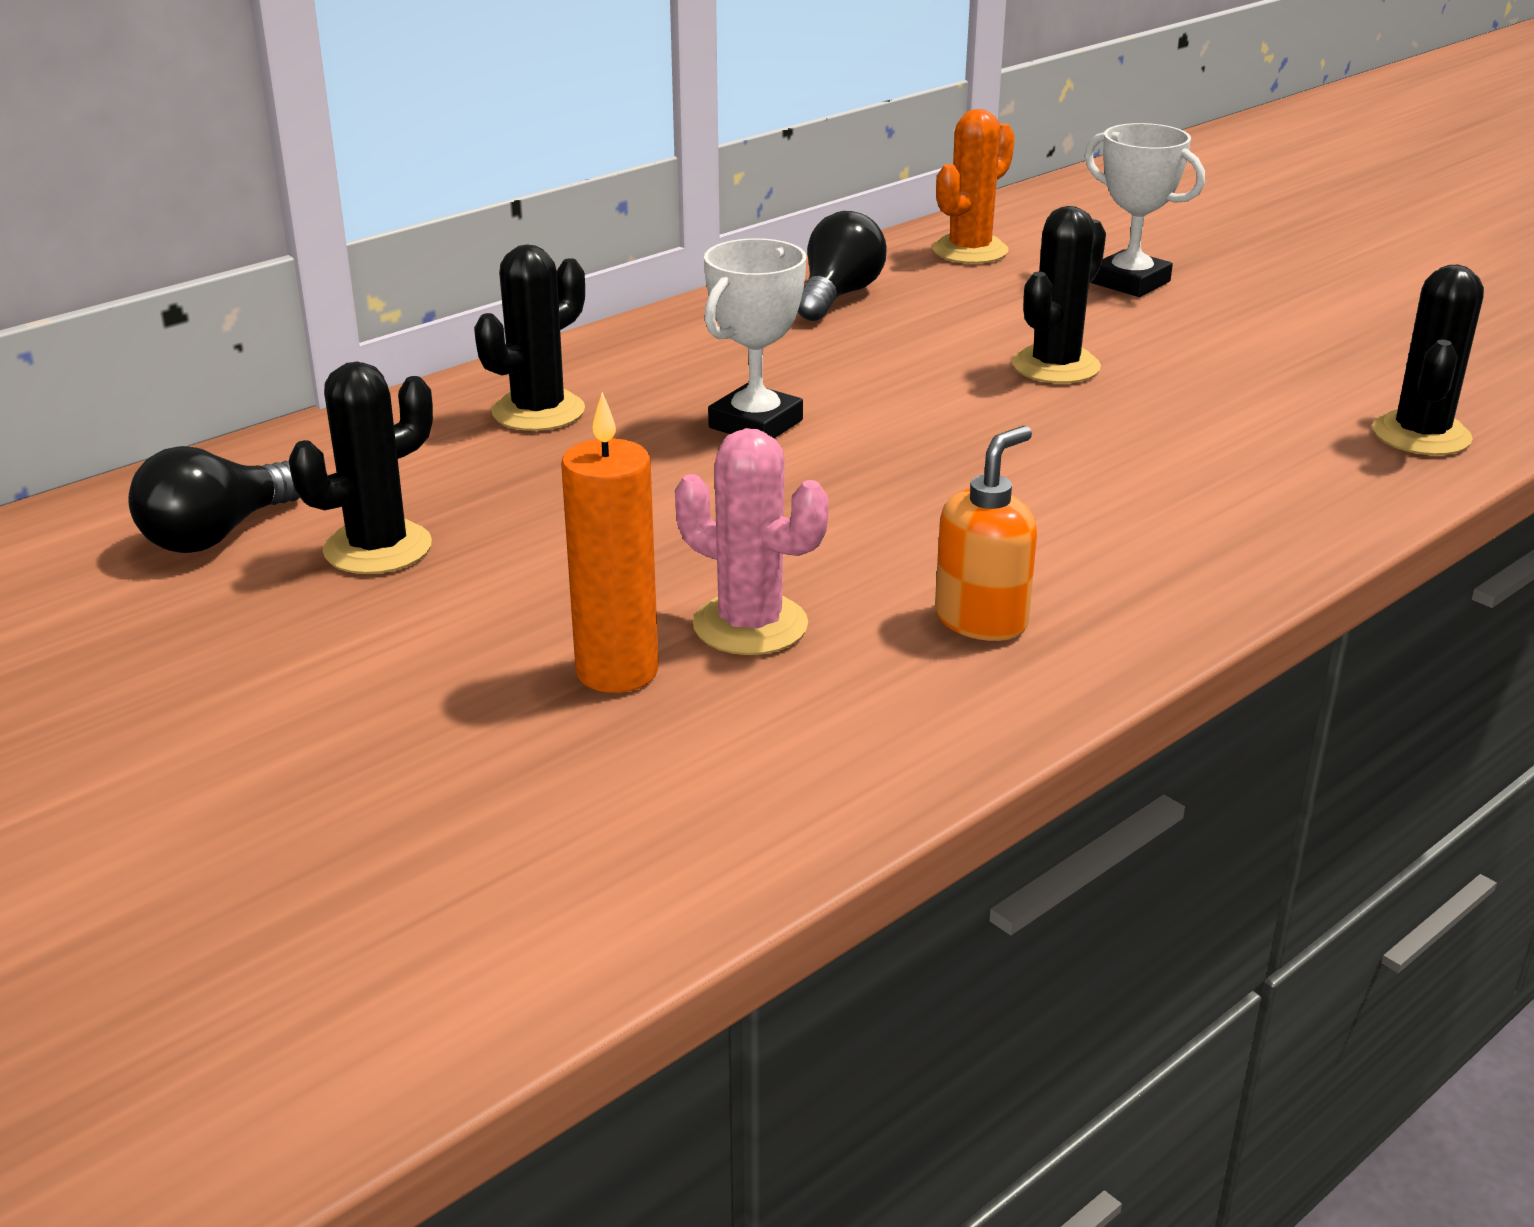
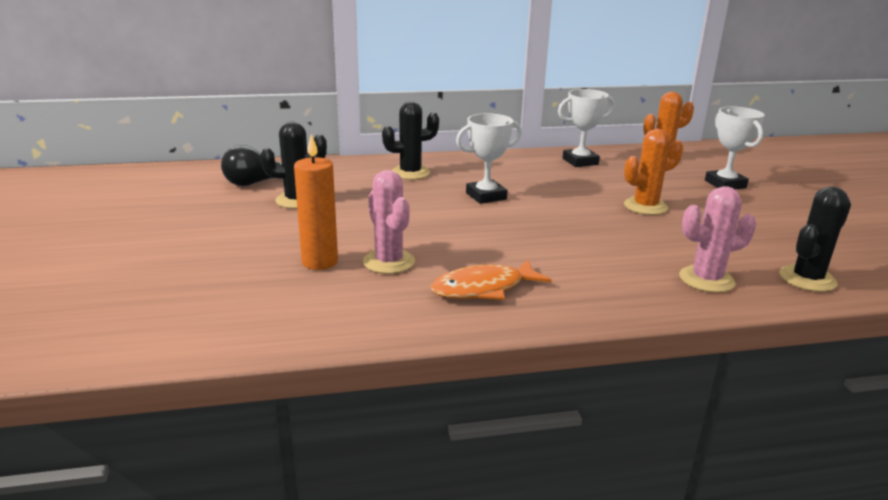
camera: 30 degrees right, 5 degrees down
black light bulb [798,211,887,321] -> white trophy [558,89,615,167]
orange soap dispenser [935,426,1037,641] -> orange fish [431,259,551,300]
black cactus [1012,206,1106,383] -> orange cactus [624,129,683,215]
none -> pink cactus [679,186,756,293]

